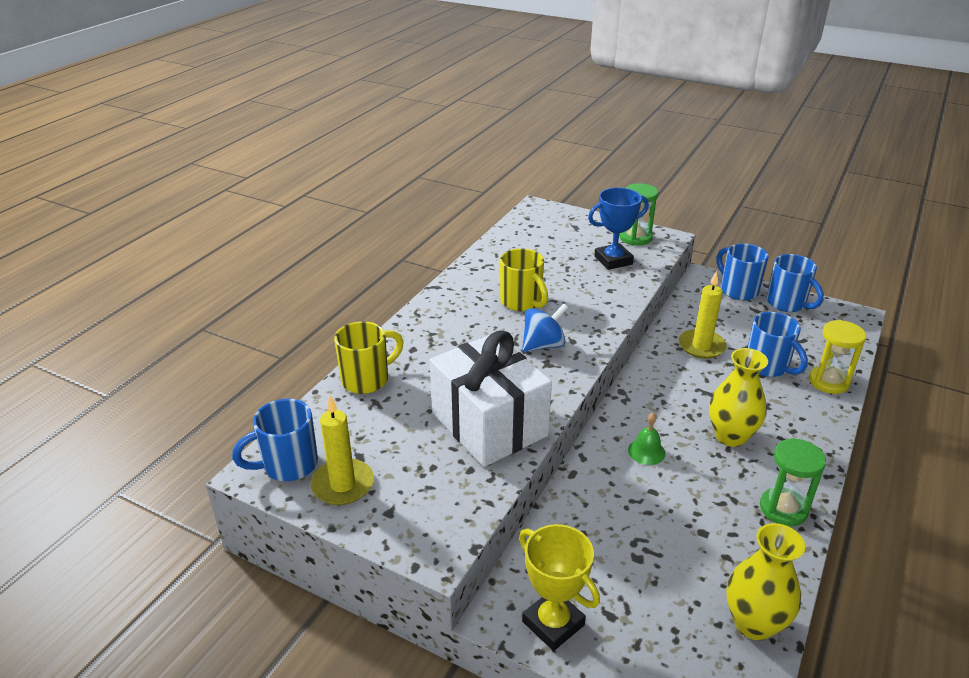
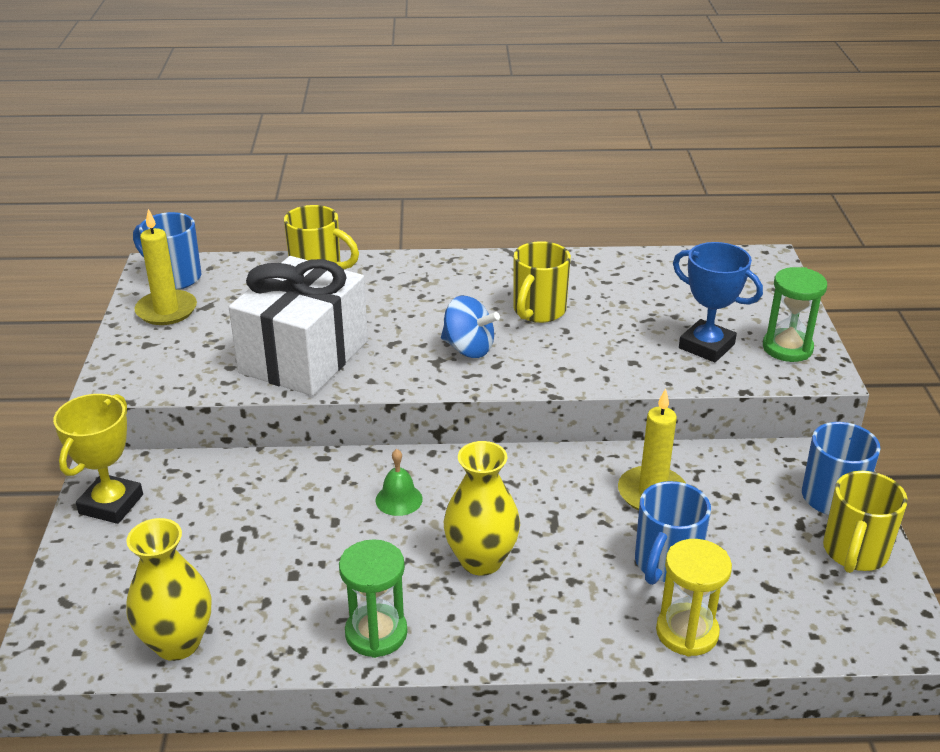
camera: 60 degrees right, 0 degrees up
blue mug [766,254,824,312] -> yellow mug [823,471,908,573]

